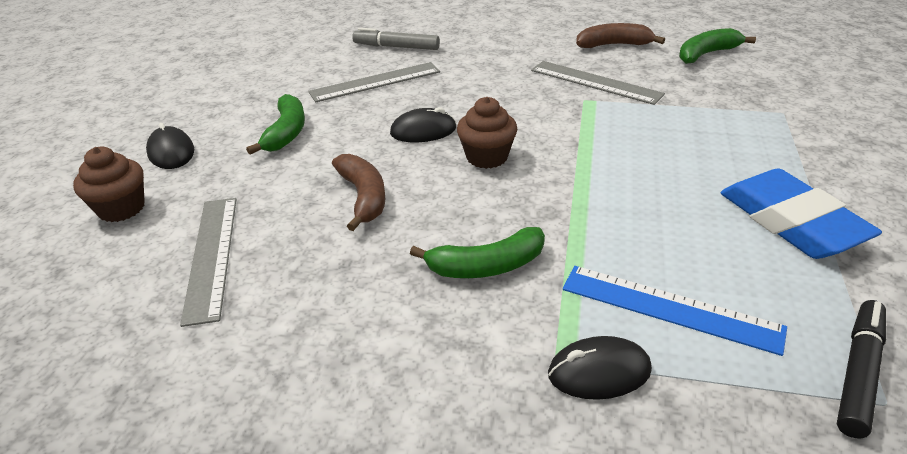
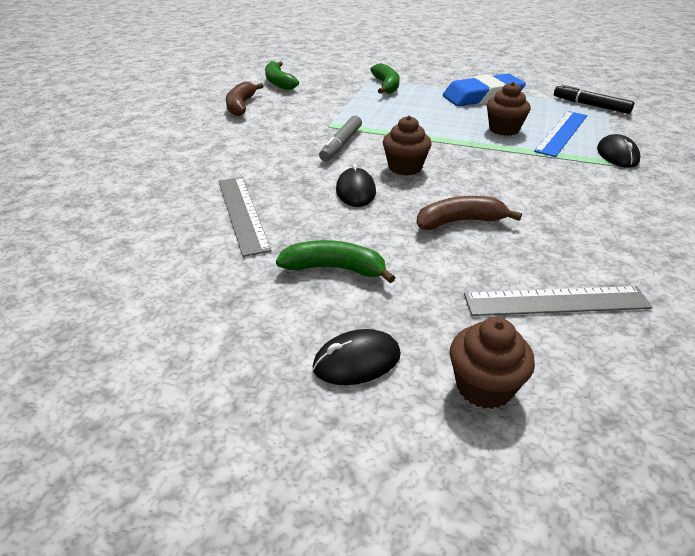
camera: 85 degrees left, 0 degrees up
grey marker [352,28,440,50] -> grey marker moved to [319,116,362,161]
green banana [410,227,545,278] -> green banana moved to [370,63,400,94]
grey ruler [531,61,665,105] -> none
none -> brown cupcake [487,82,531,136]

